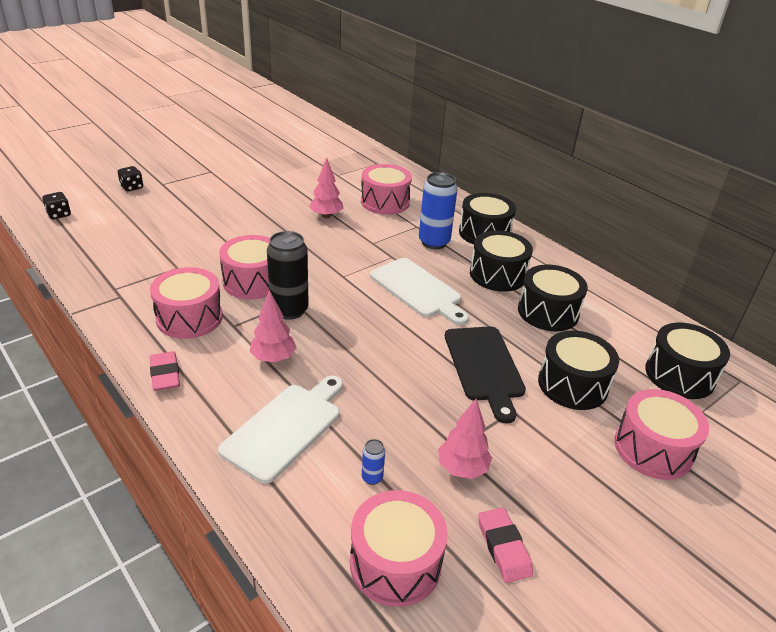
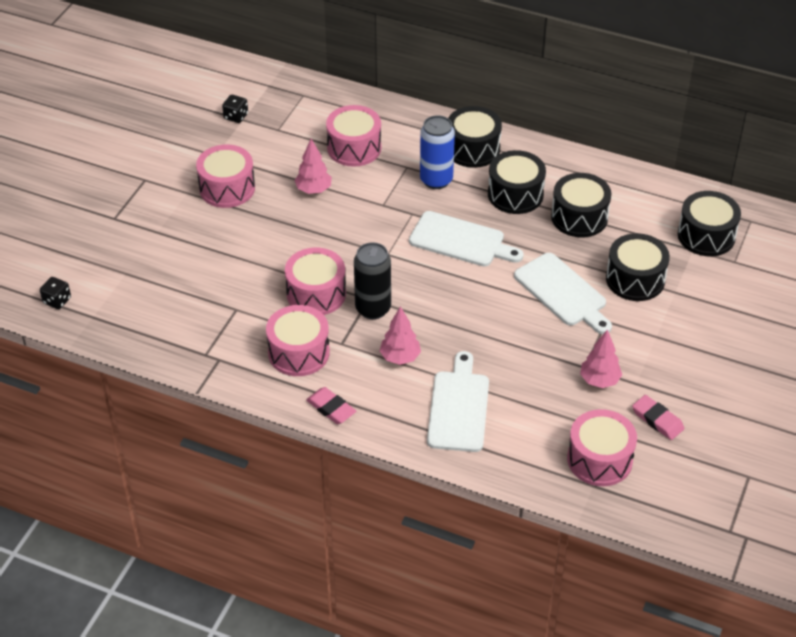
camera: 25 degrees left, 10 degrees up
black dice [118,166,143,191] -> black dice moved to [222,95,248,123]
blue can [362,439,385,485] -> none
black cutting board [445,326,526,424] -> white cutting board [514,253,612,334]
pink drum [615,389,709,480] -> pink drum moved to [196,145,255,208]

